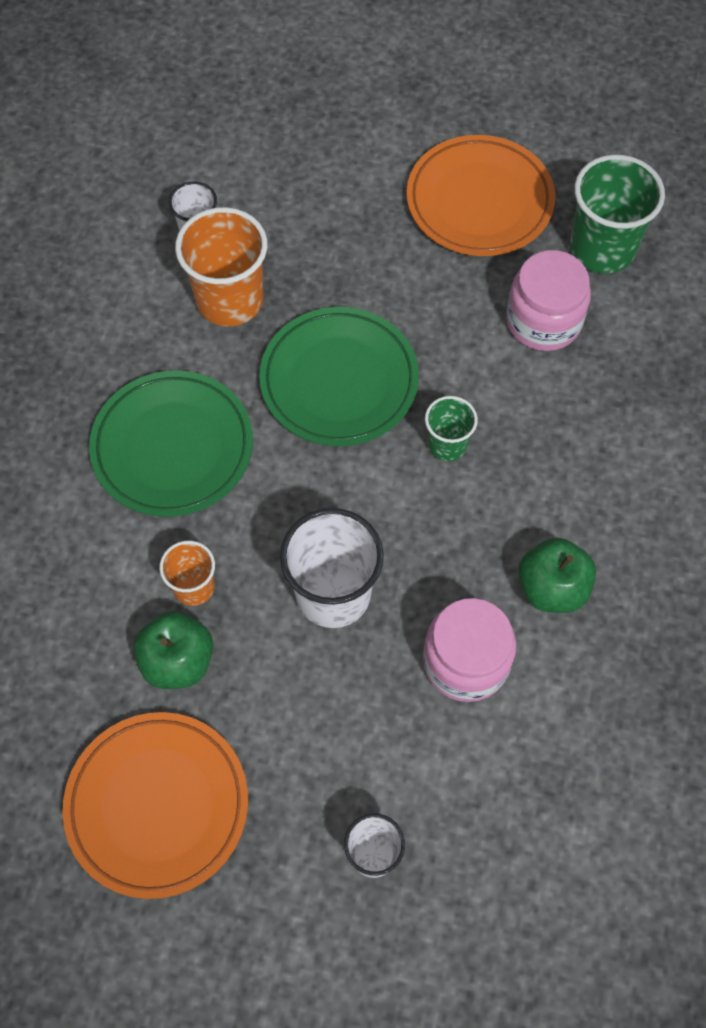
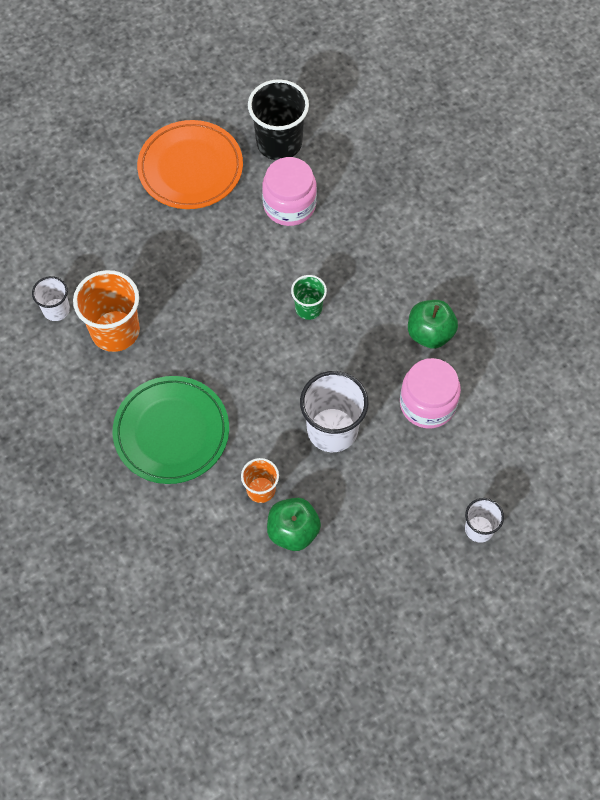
camera: 45 degrees left, 0 degrees up
orange plate [62,712,248,899] -> none
green plate [259,307,419,446] -> none
green cup [570,155,665,273] -> black cup [248,79,309,160]

